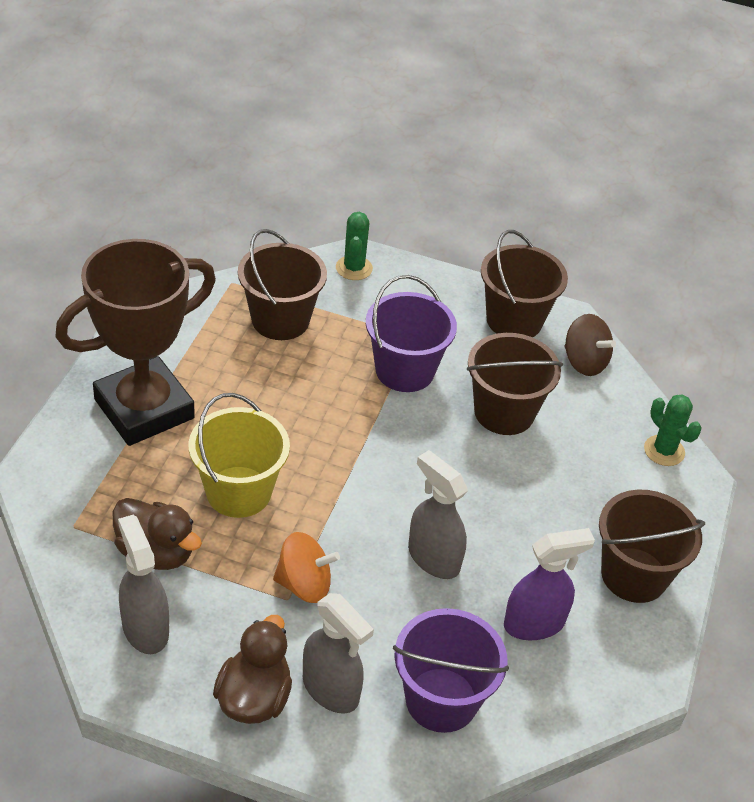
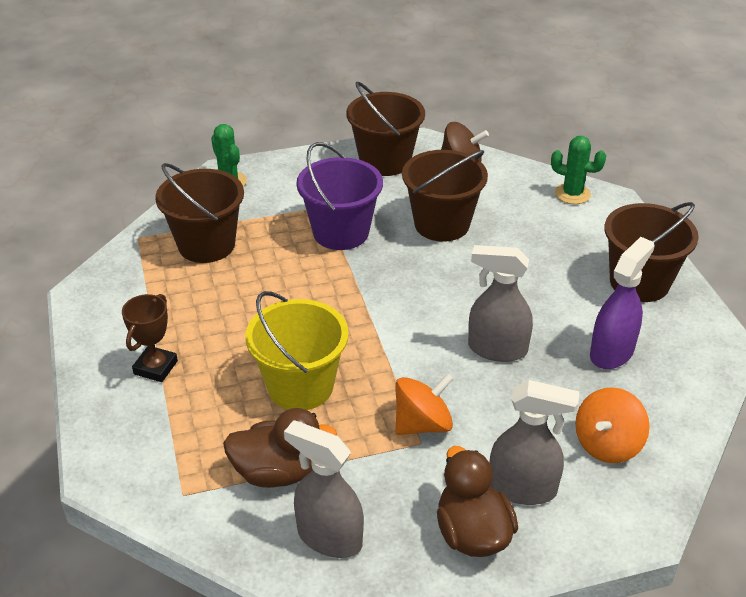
camera: 30 degrees left, 5 degrees down
brown trophy [55,239,216,446] -> brown trophy [122,294,178,382], size x0.42
purple bucket [393,608,509,733] -> orange spinning top [575,387,650,463]

